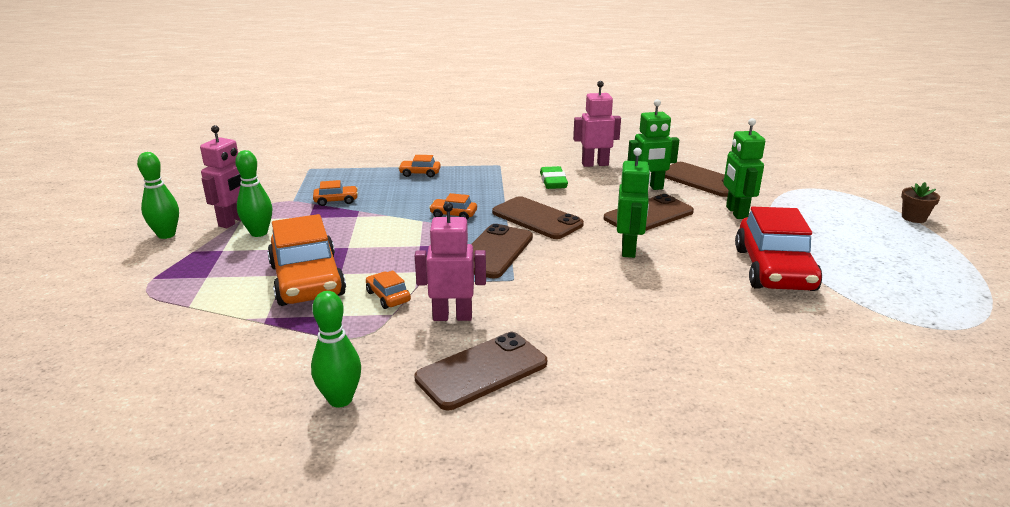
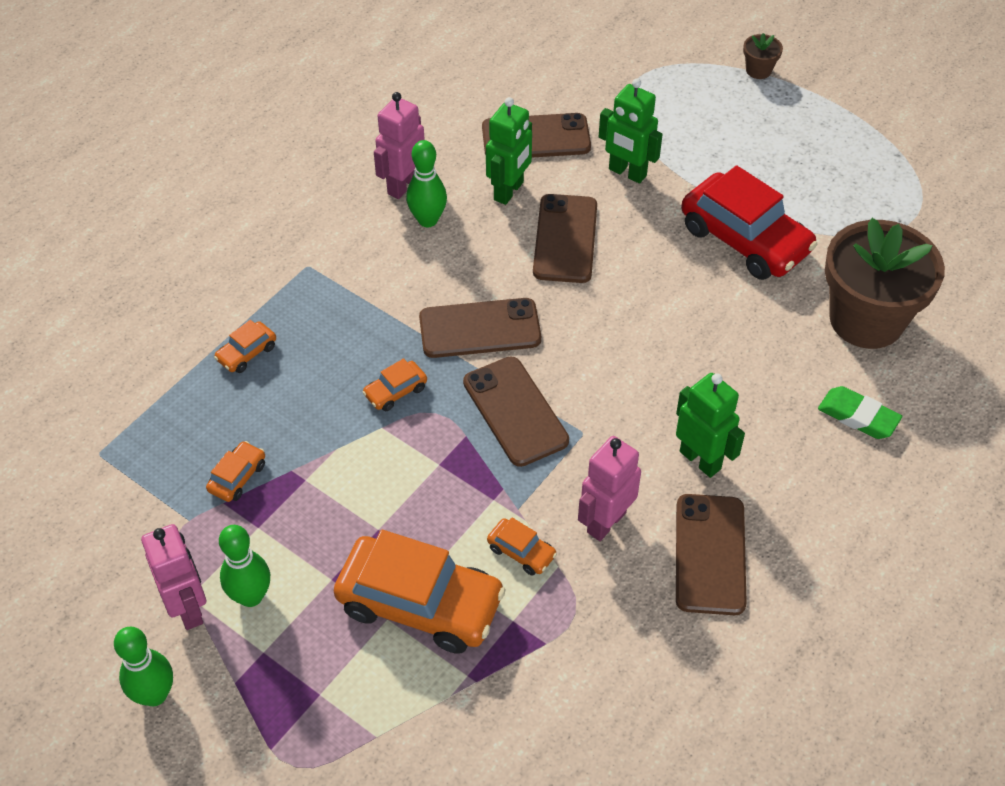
camera: 50 degrees left, 25 degrees up
green bowling pin [311,291,361,407] -> green bowling pin moved to [406,140,447,227]
orange car [366,270,411,309] -> orange car turned 150 degrees counterclockwise [487,518,557,576]
green eraser [540,166,568,189] -> green eraser moved to [818,386,902,439]
green robot [617,148,651,258] -> green robot moved to [676,373,745,478]
none -> brown flower pot [825,218,945,349]

